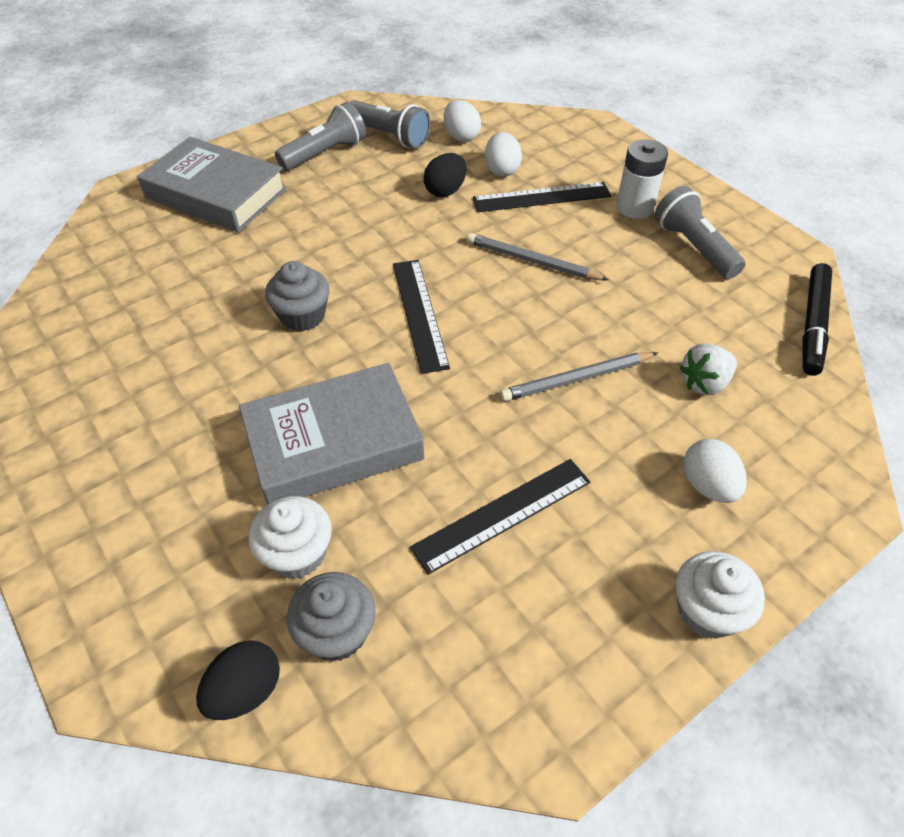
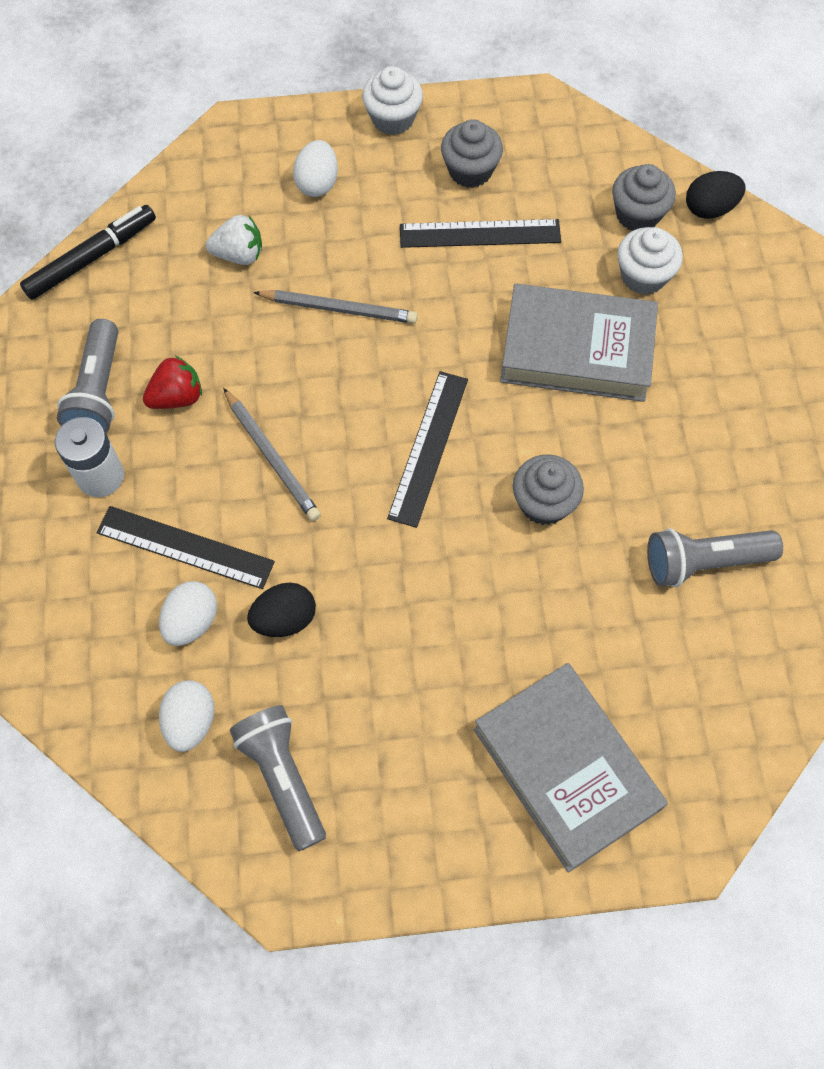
camera: 150 degrees left, 15 degrees up
grey flashlight [275,102,366,171] -> grey flashlight moved to [647,528,783,587]
none -> red strawberry [143,356,202,409]
none -> grey cupcake [441,119,503,188]

